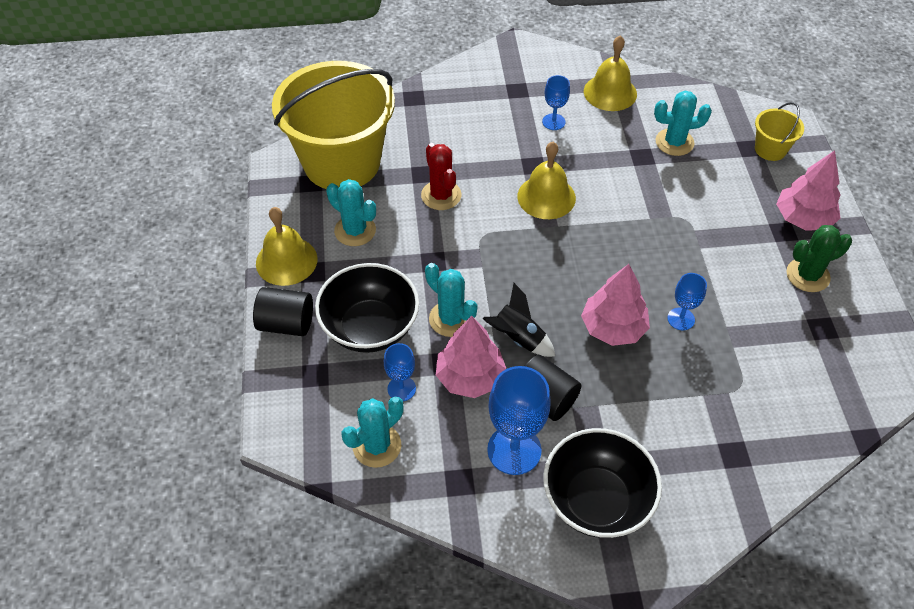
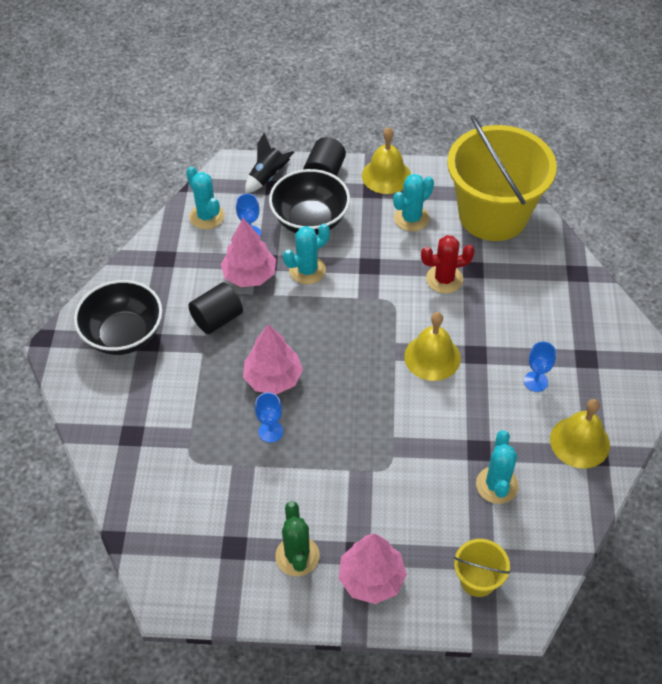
camera: 100 degrees right, 0 degrees up
black rocket [483,283,556,357] -> black rocket moved to [245,133,294,194]
blue goblet [487,366,551,475] -> none

